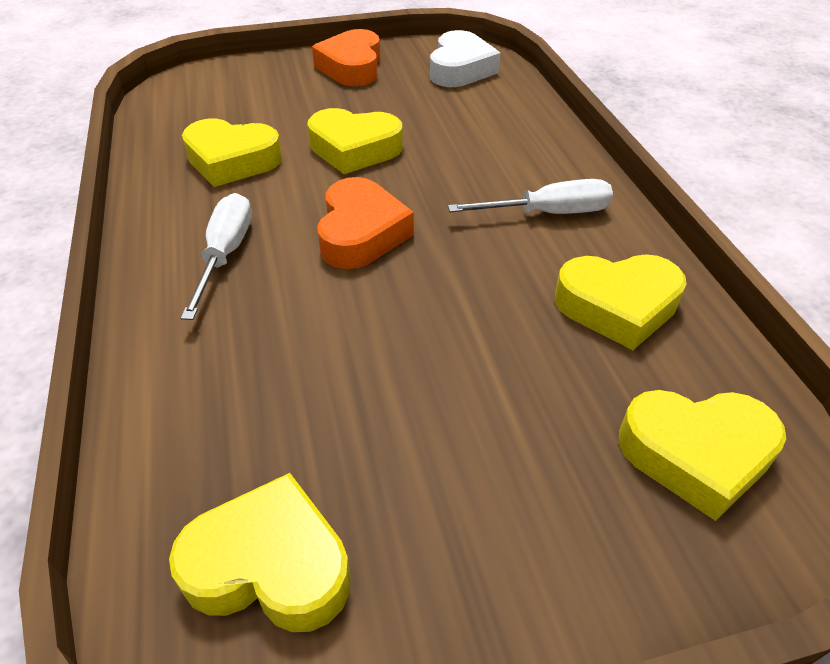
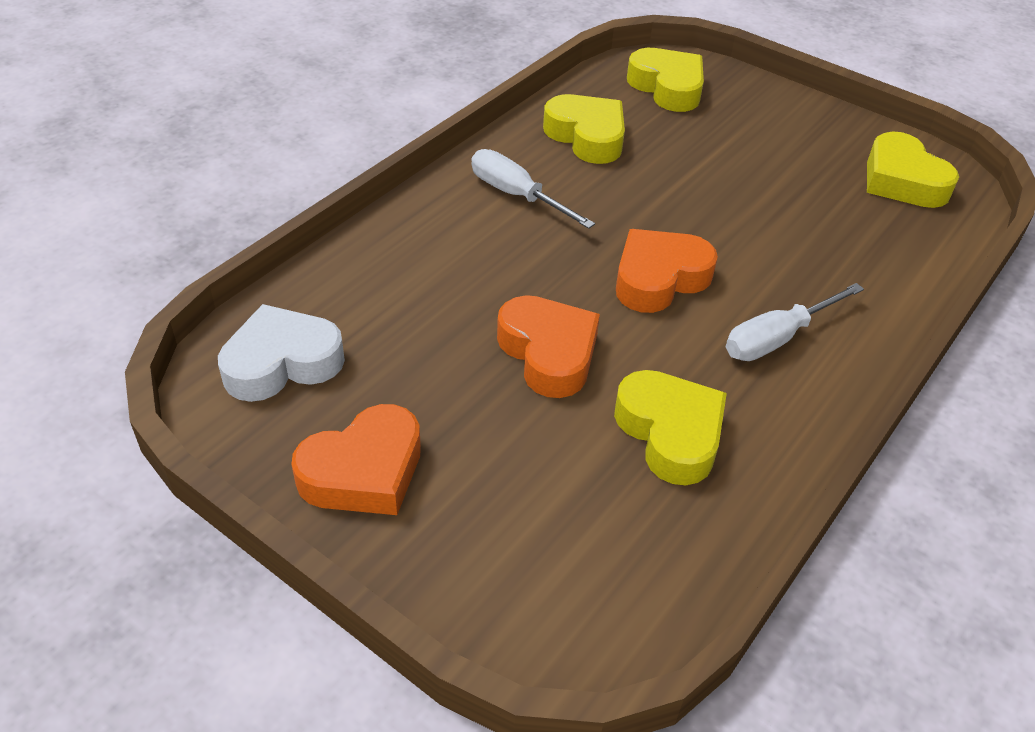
camera: 130 degrees left, 0 degrees up
yellow heart [307,108,403,174] -> orange heart [497,295,600,398]

